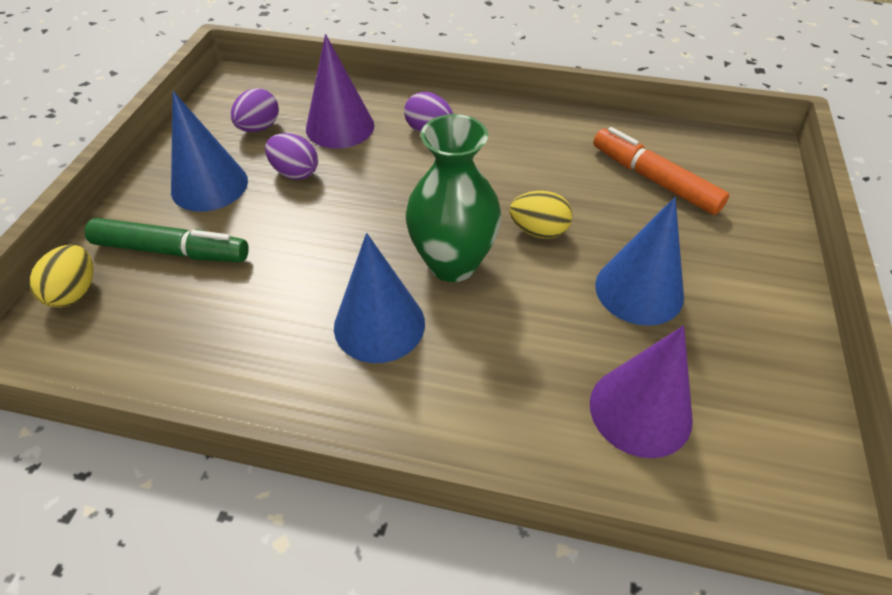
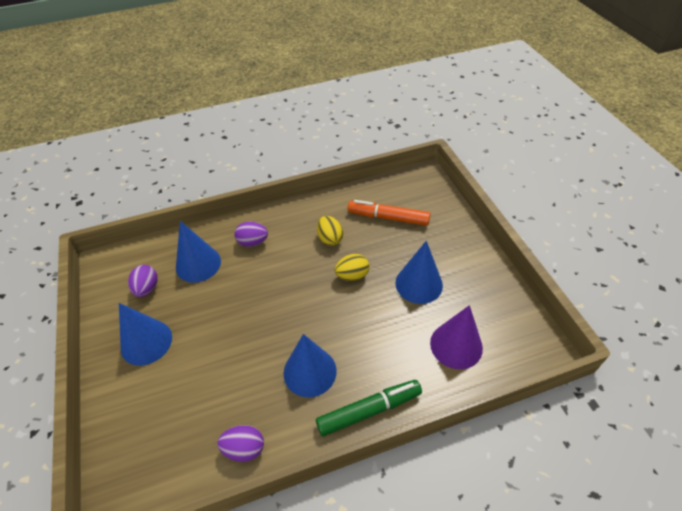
camera: 30 degrees left, 0 degrees up
yellow egg [29,245,93,308] -> yellow egg moved to [317,216,343,246]
green marker [85,218,249,262] -> green marker moved to [316,380,422,436]
purple egg [265,133,318,180] -> purple egg moved to [217,425,264,462]
purple cone [306,34,374,149] -> blue cone [176,221,221,283]
green vase [405,114,501,282] -> none

